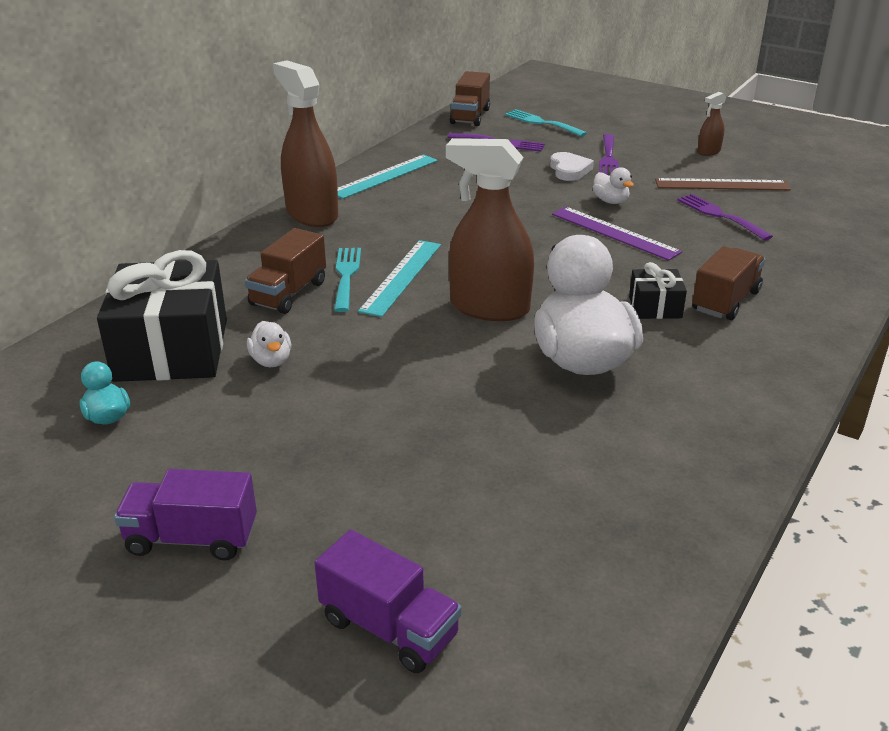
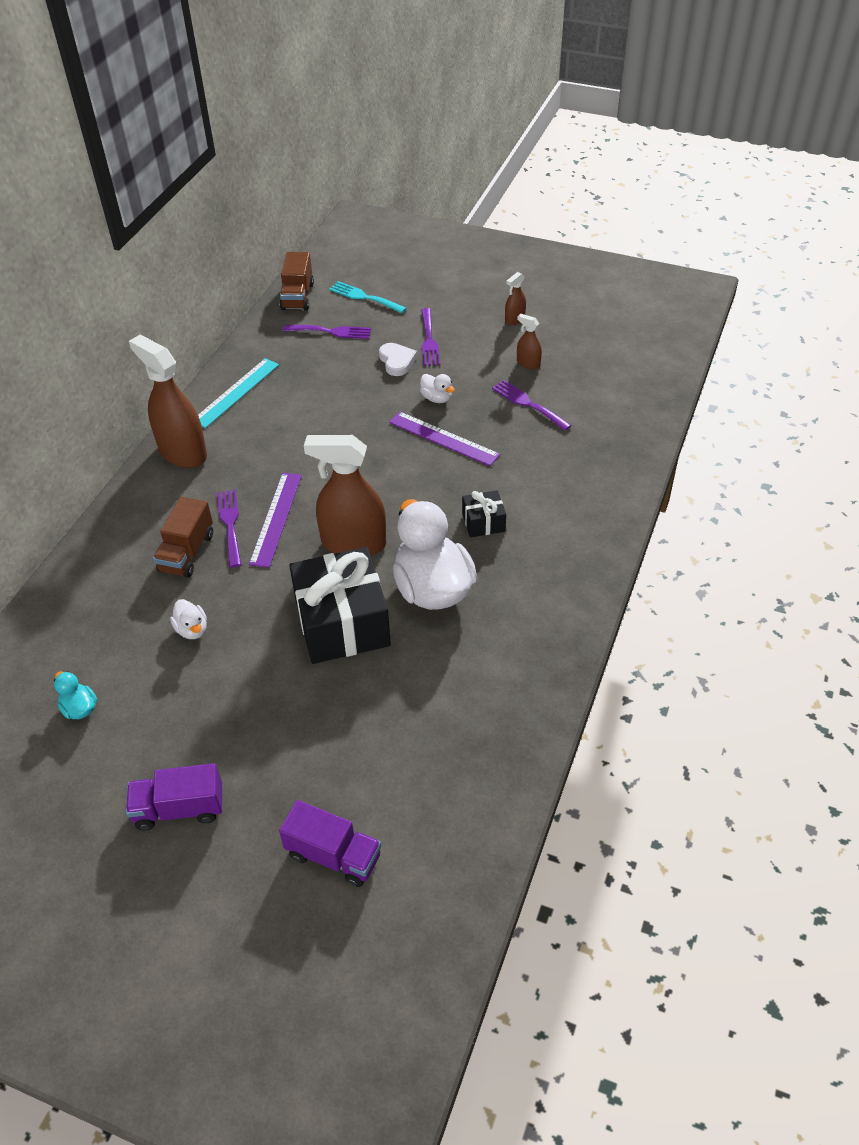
camera: 10 degrees left, 15 degrees up
black gift [97,250,227,382] -> black gift moved to [289,547,391,664]
turquoise fork [334,248,361,312] -> purple fork [217,490,242,567]
turquoise ruler [358,240,441,317] -> purple ruler [249,473,302,568]
brown ruler [655,178,791,190] -> brown spray bottle [517,314,542,369]
brown truck [692,246,765,320] -> none

